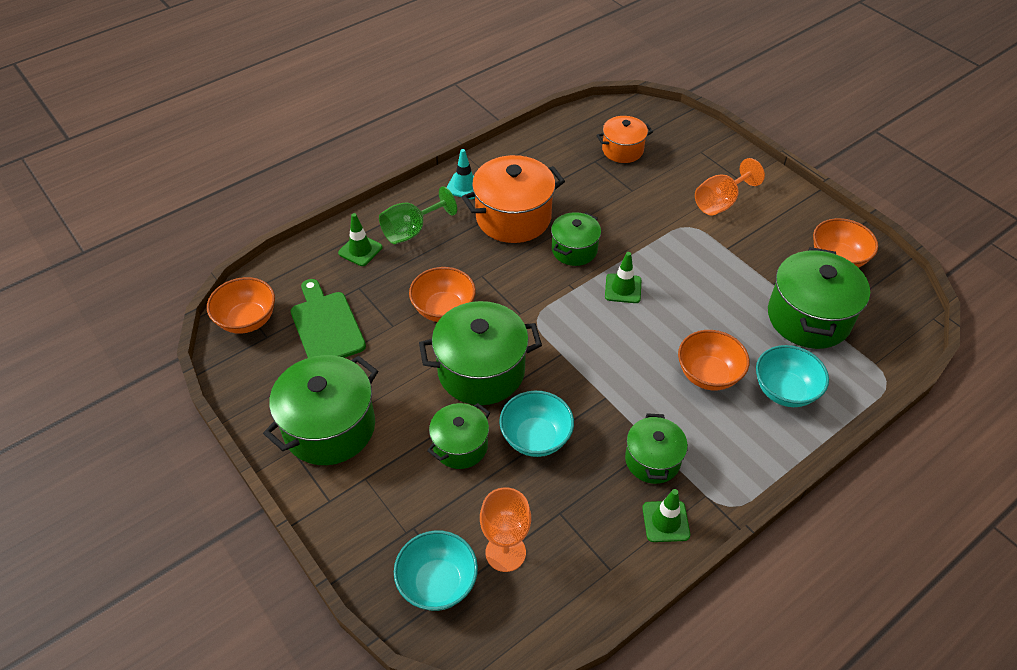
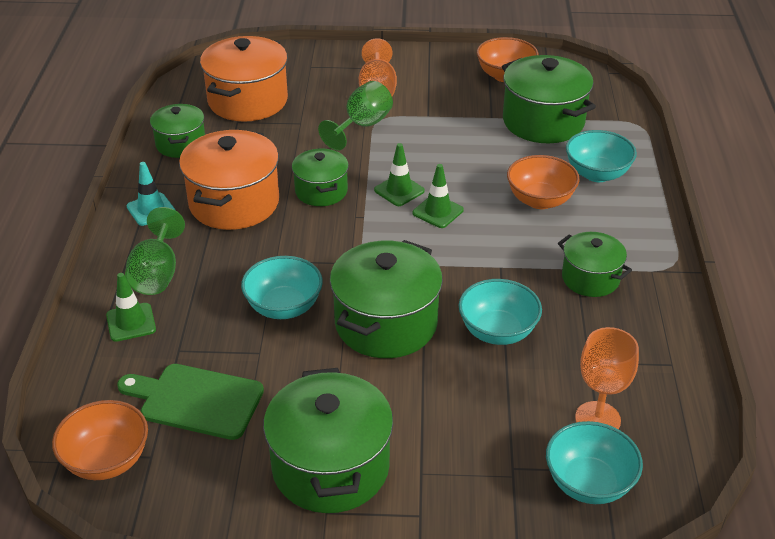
camera: 50 degrees left, 10 degrees down
orange bowl [409,267,476,322] -> turquoise bowl [241,256,323,319]
green pot [427,403,490,469] -> green pot moved to [150,104,205,158]
orange pot [597,116,653,163] -> orange pot [200,36,288,122], size x1.69
green traffic cone [642,489,690,542] -> green traffic cone moved to [413,164,464,228]
none -> green goblet [318,81,393,151]

